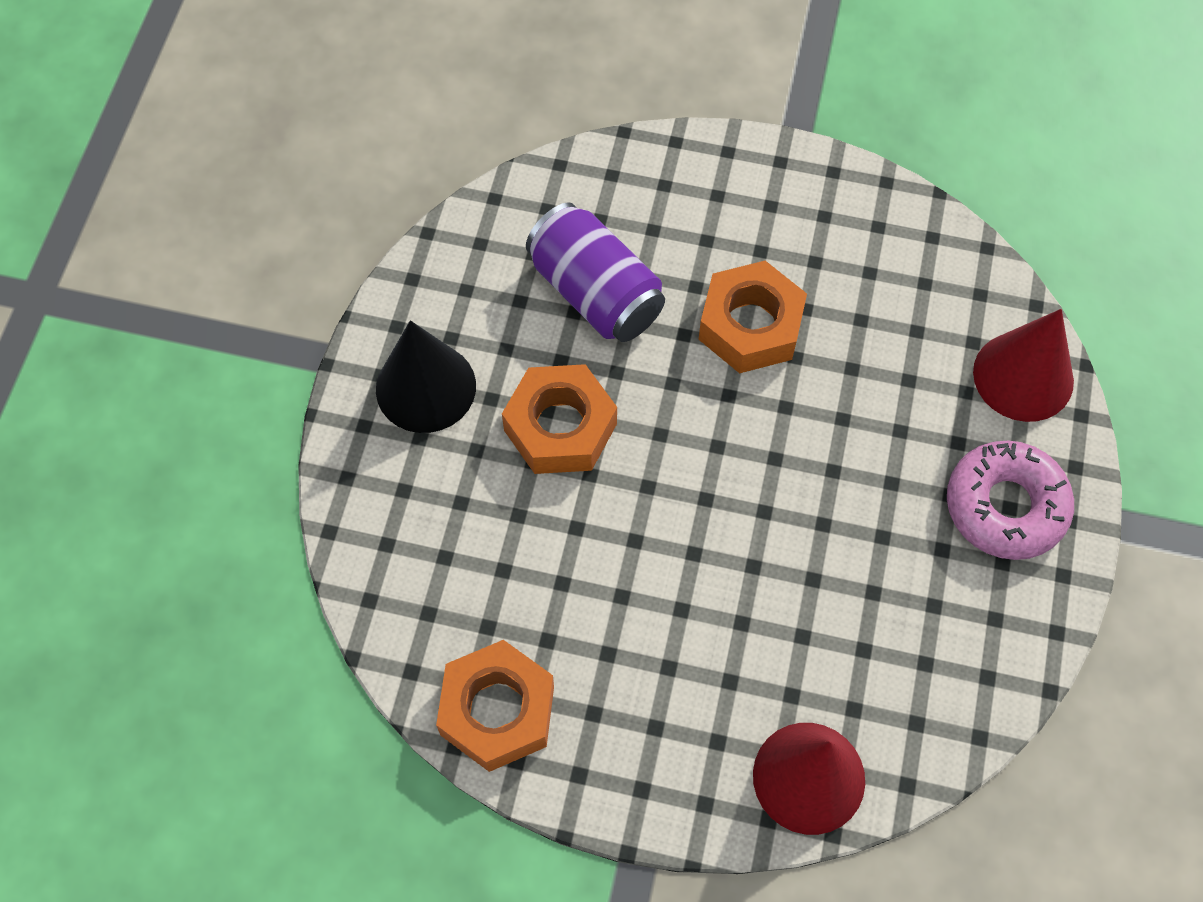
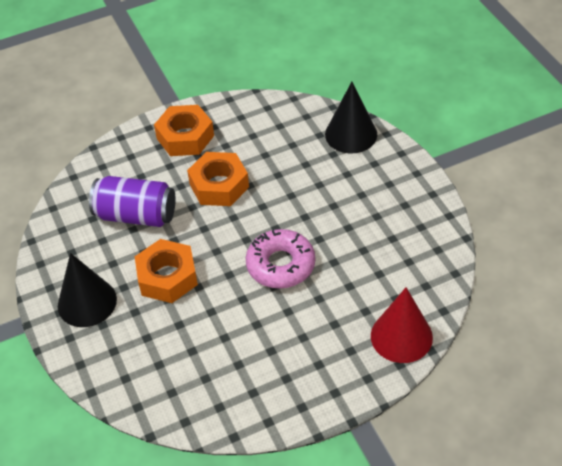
camera: 35 degrees left, 15 degrees down
orange nut [436,640,554,772] -> orange nut moved to [154,105,214,156]
pink donut [947,441,1074,560] -> pink donut moved to [246,229,315,289]
red cone [973,309,1074,422] -> black cone [325,82,377,154]

